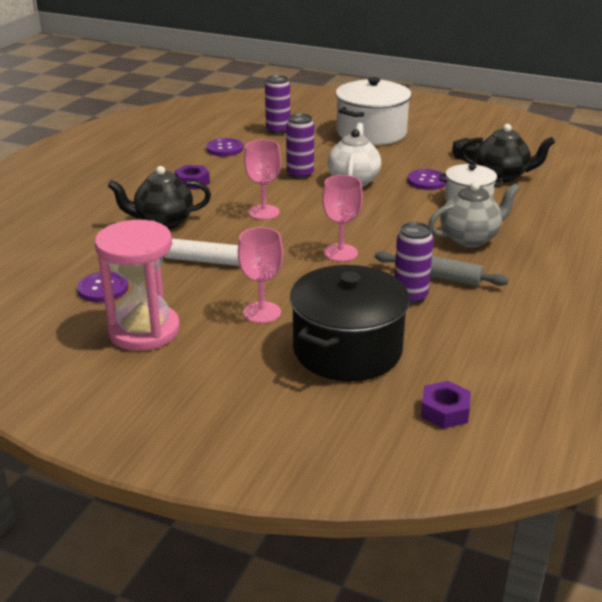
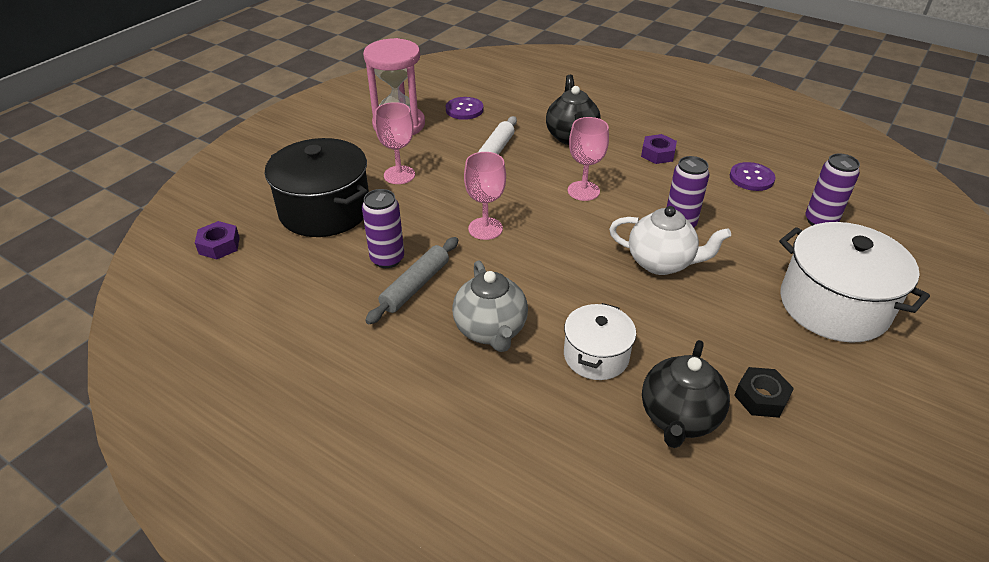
camera: 100 degrees right, 10 degrees up
purple button [407,169,446,190] -> none

